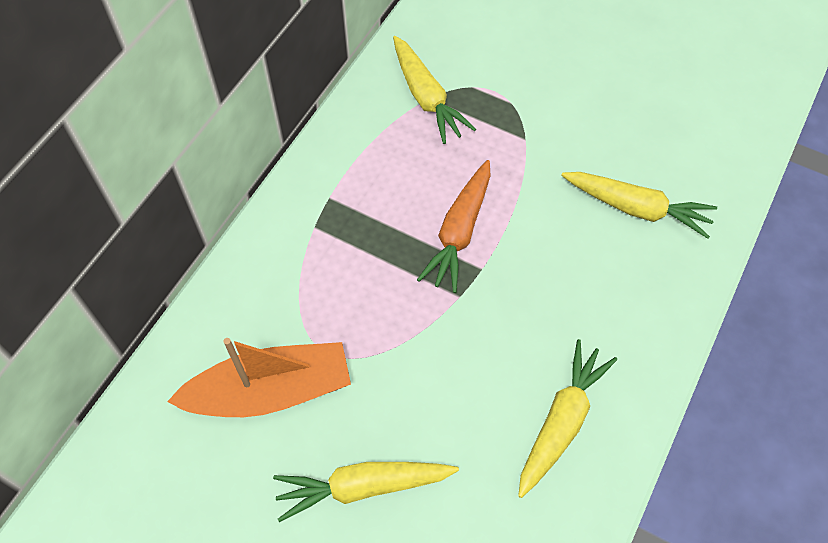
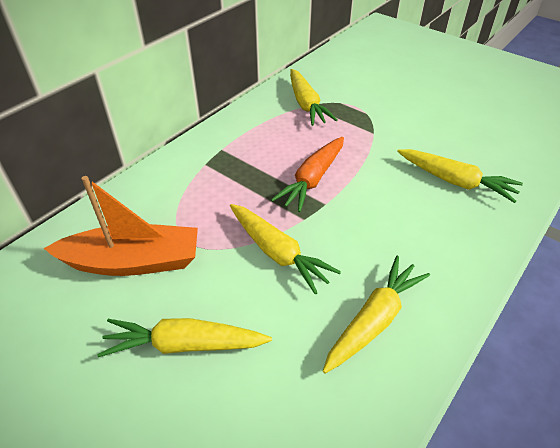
camera: 10 degrees right, 15 degrees down
none -> yellow carrot [230,204,341,294]

